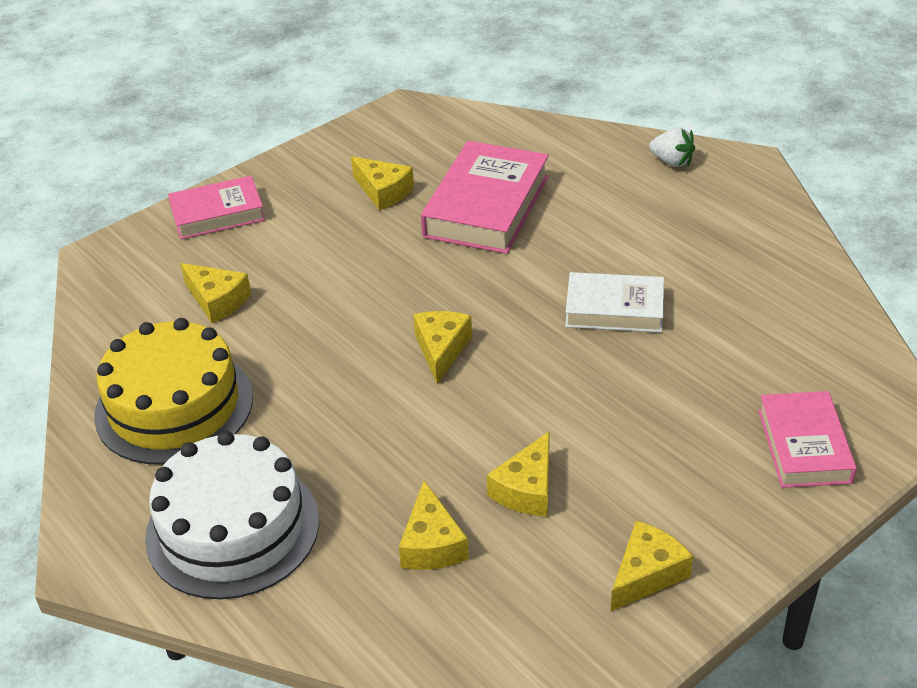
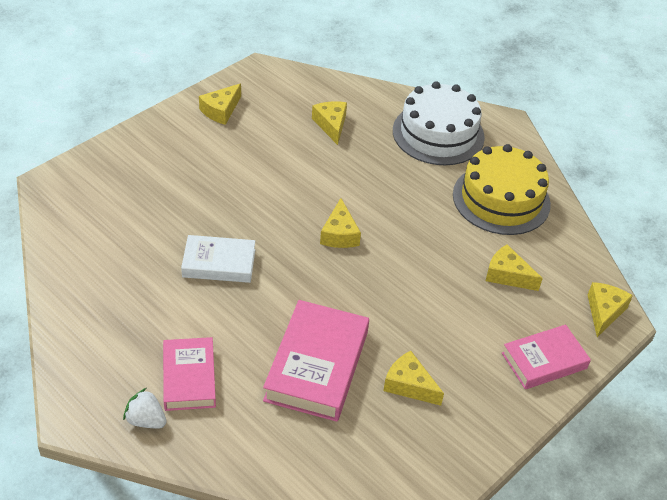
camera: 170 degrees right, 5 degrees up
yellow cheese [487,431,550,517] -> yellow cheese moved to [588,282,633,337]
pink book [758,391,857,488] -> pink book moved to [163,337,216,411]

